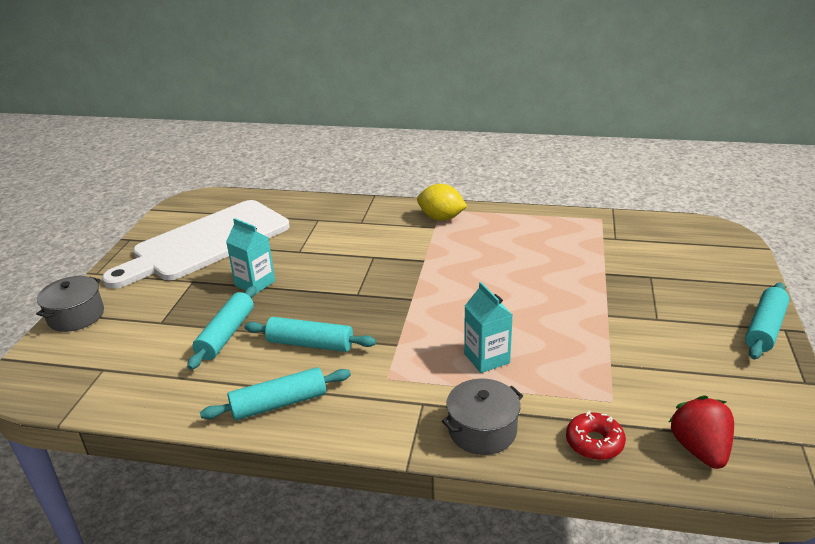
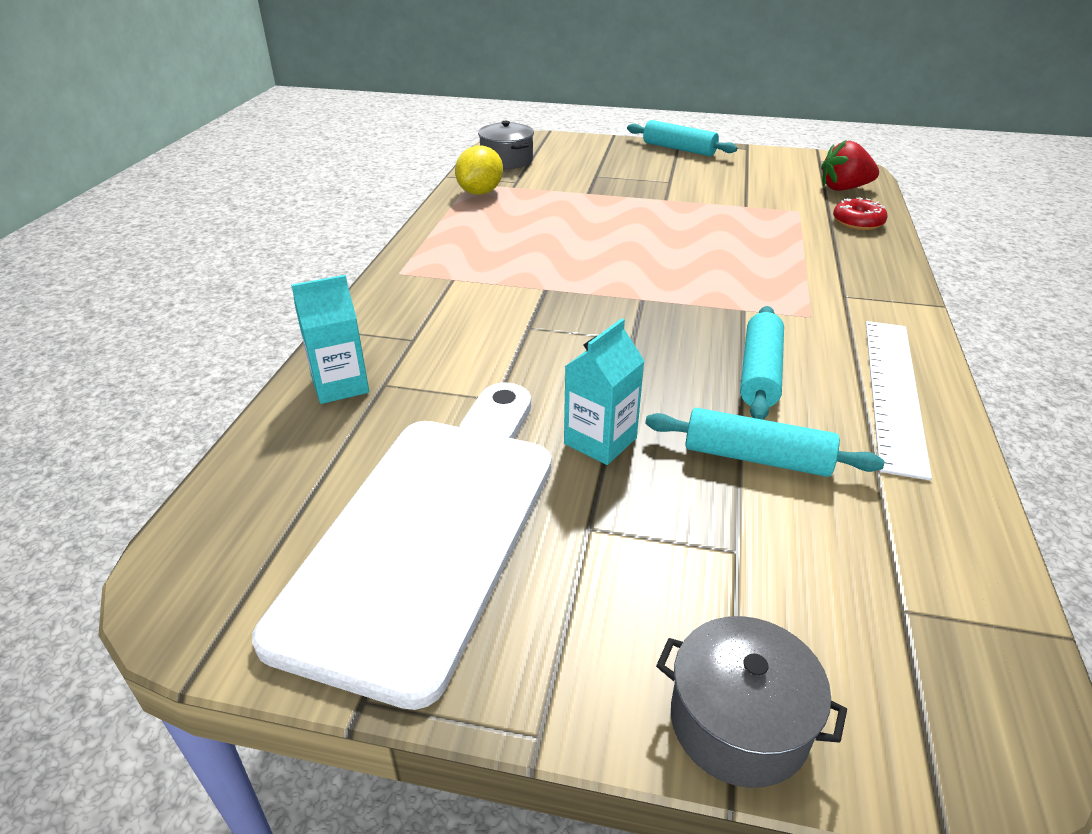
camera: 90 degrees left, 5 degrees up
white cutting board [102,200,290,289] -> white cutting board turned 120 degrees counterclockwise [252,382,551,710]
turquoise rolling pin [200,367,351,420] -> white ruler [866,321,932,481]
yellow lemon [417,184,467,221] -> yellow lemon moved to [455,146,503,195]
grey pot [442,378,523,455] -> grey pot moved to [478,121,534,169]
turquoise carton [464,282,513,373] -> turquoise carton moved to [291,275,369,404]

